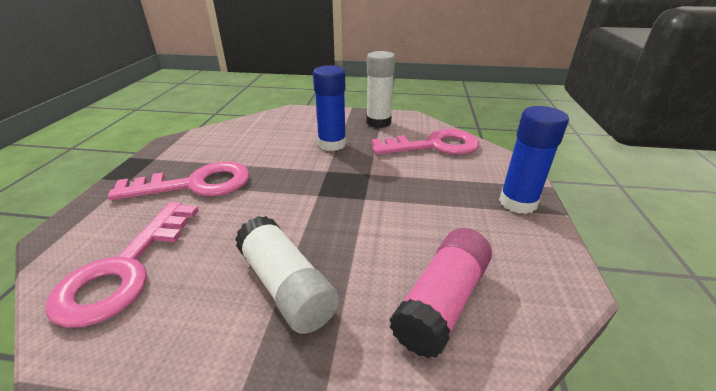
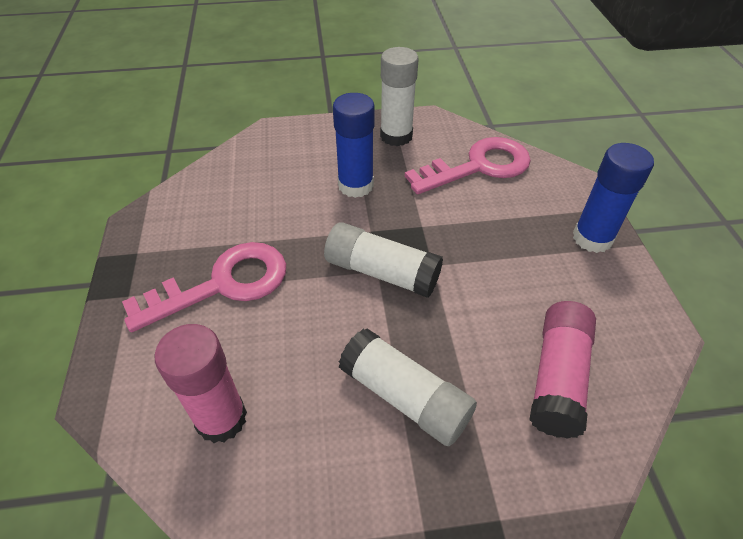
camera: 15 degrees left, 15 degrees up
pink key [45,202,198,328] -> pink glue stick [155,324,247,443]
none -> white glue stick [324,222,443,298]

